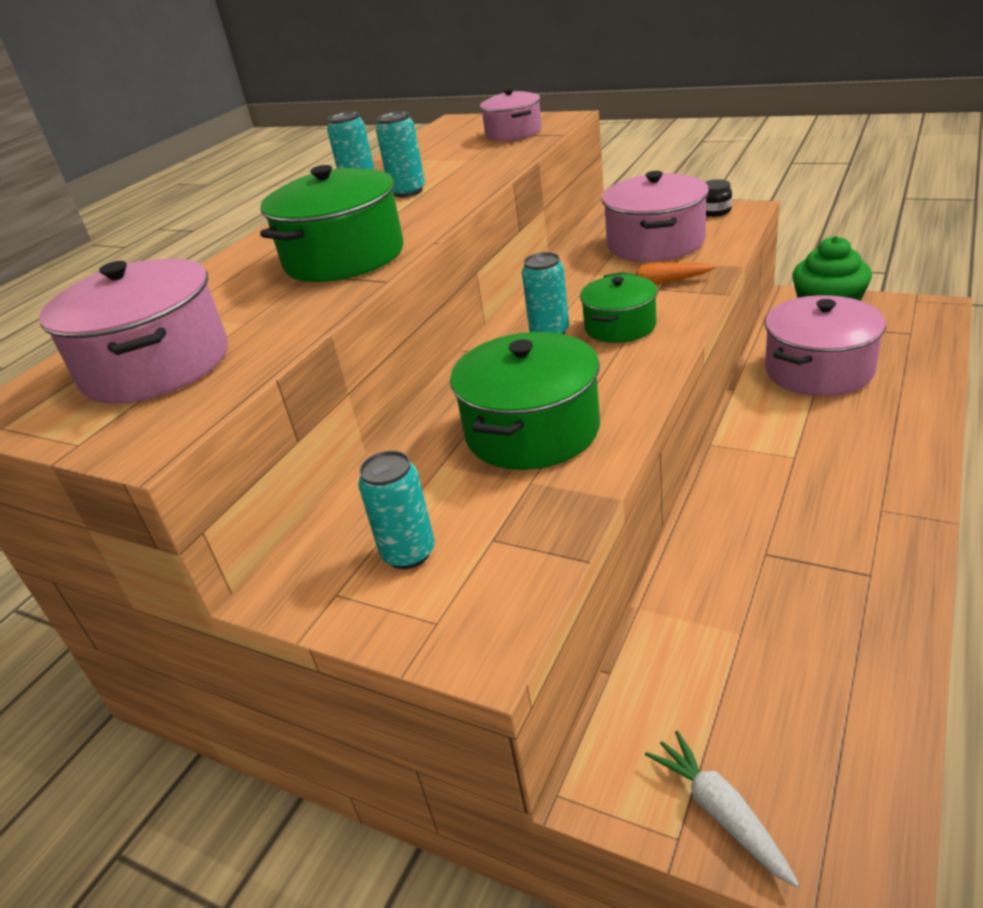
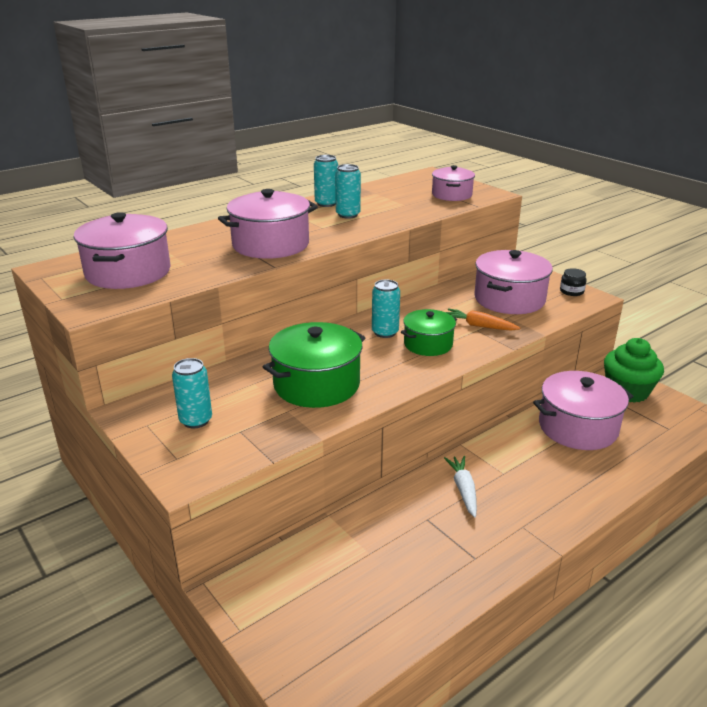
camera: 20 degrees right, 5 degrees down
green pot [260,165,403,282] -> pink pot [218,189,318,259]
white carrot [645,730,799,887] -> white carrot moved to [444,456,477,517]

